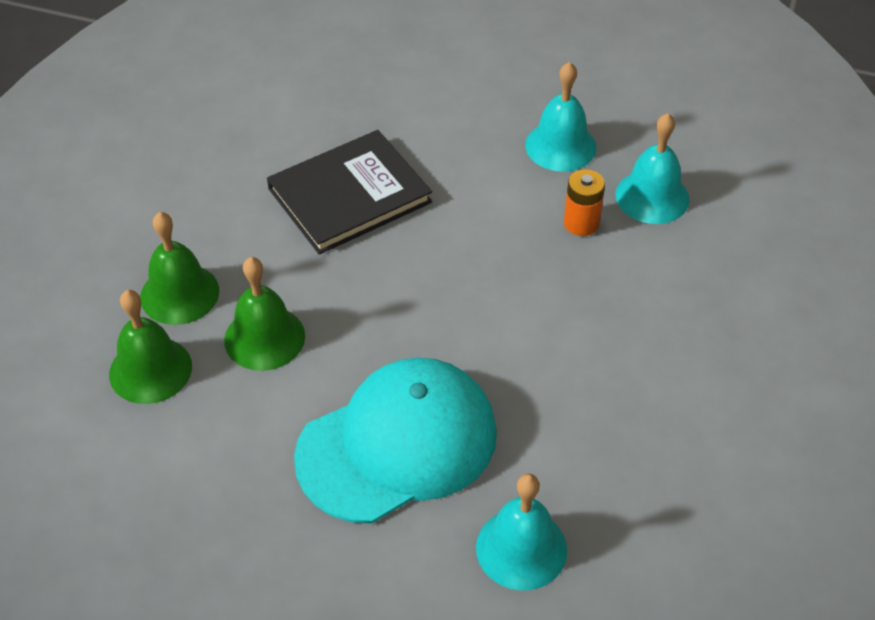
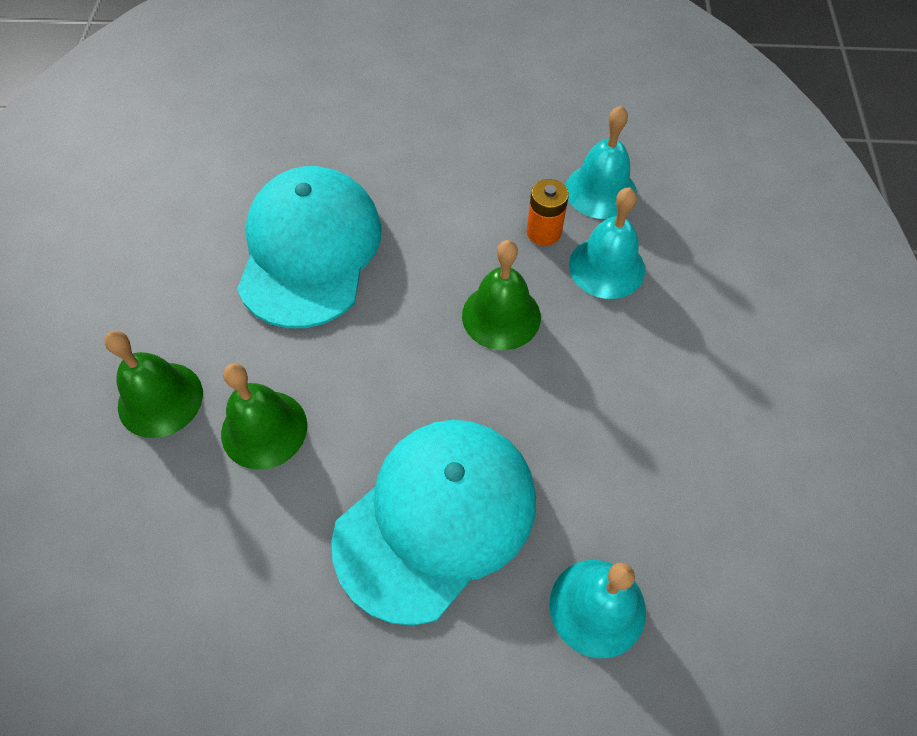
camera: 15 degrees left, 10 degrees up
green bell [109,290,192,404] -> green bell moved to [462,240,541,350]
black book [267,130,432,254] -> turquoise cap [237,166,382,328]
turquoise bell [525,62,597,171] -> turquoise bell moved to [569,187,645,299]

